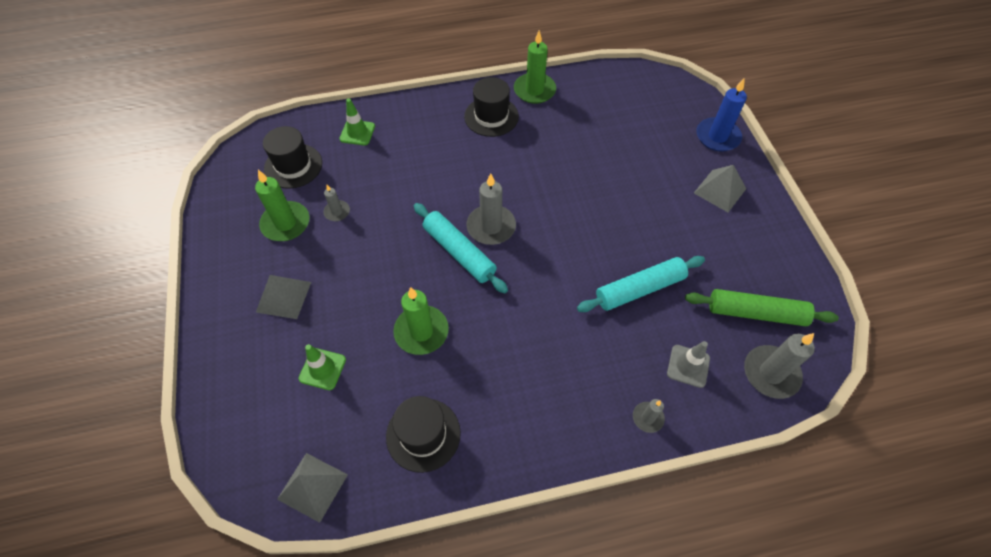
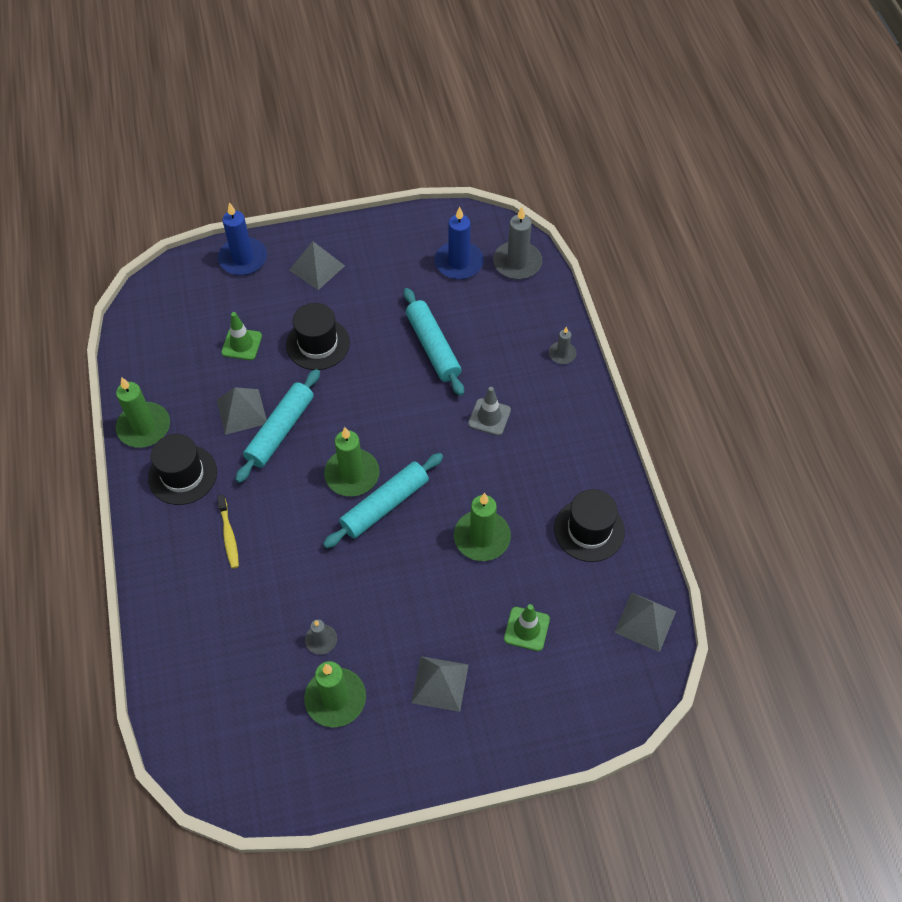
camera: 90 degrees left, 0 degrees up
black hat [263,126,322,189] -> black hat moved to [286,303,350,370]
green traffic cone [339,98,375,146] -> green traffic cone moved to [221,312,262,360]
grey candle [466,173,516,245] -> green candle [324,427,380,496]
grey traffic cone [667,341,710,388] -> grey traffic cone moved to [468,387,511,436]
green rolling pin [685,289,839,326] -> blue candle [435,206,484,280]
none -> grey pyramid [217,387,267,435]
none -> yellow toothbrush [217,494,239,569]
none -> turquoise rolling pin [235,369,320,483]

